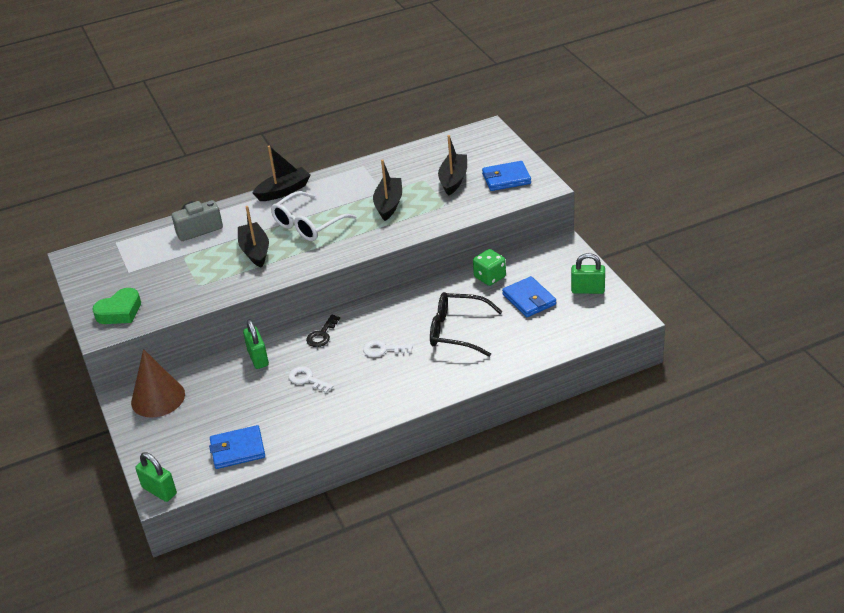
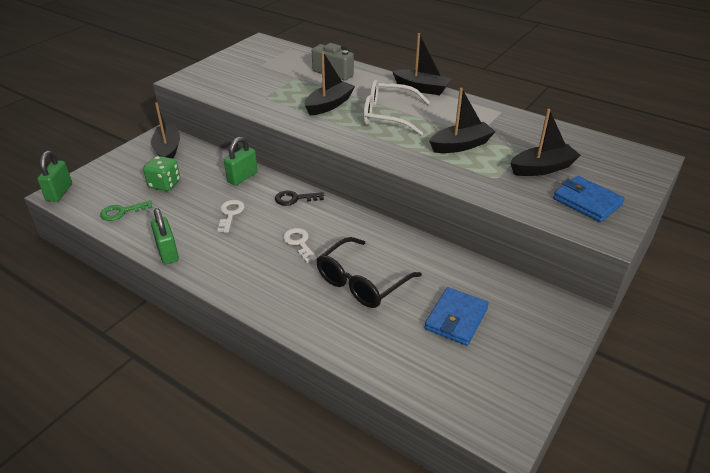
camera: 55 degrees right, 0 degrees up
green heart [92,288,141,324] -> none
brown cone [131,349,185,417] -> black boat [151,102,180,158]
blue wallet [209,425,265,469] -> green key [100,200,153,221]
black glasses [430,292,503,357] -> black glasses turned 120 degrees counterclockwise [316,237,422,308]
green dice [473,249,506,286] -> green dice moved to [143,156,180,191]
green padlock [571,253,605,294] -> green padlock moved to [151,208,179,264]

